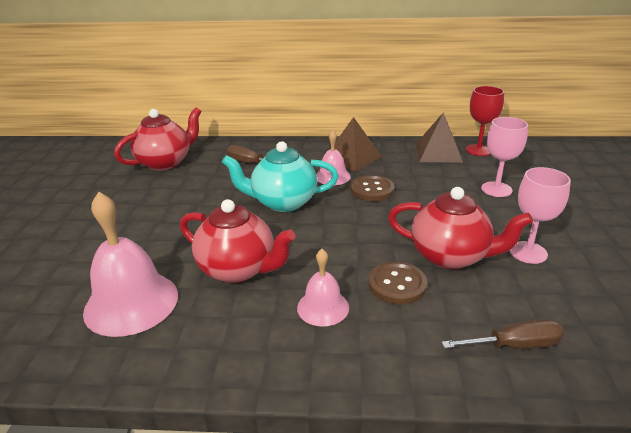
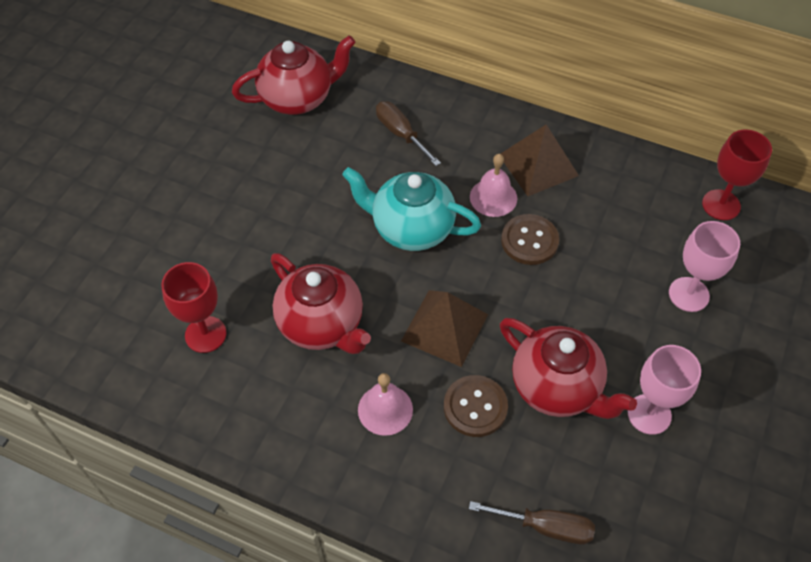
camera: 20 degrees right, 25 degrees up
pink bell [83,192,178,337] -> red goblet [161,262,227,353]
brown pyramid [416,113,463,163] -> brown pyramid moved to [401,290,488,367]

